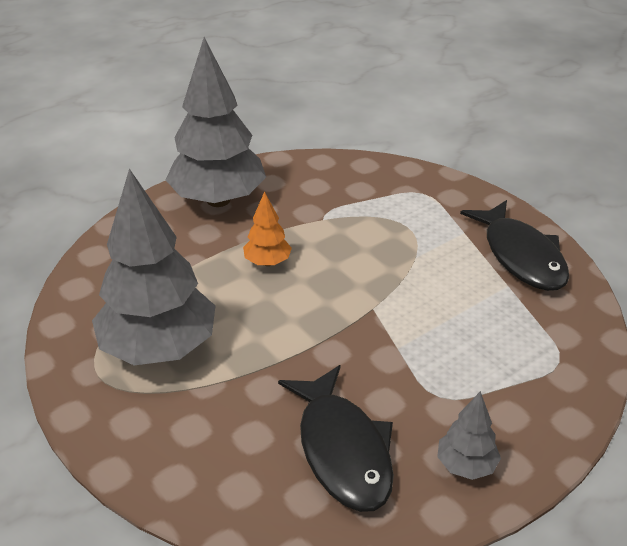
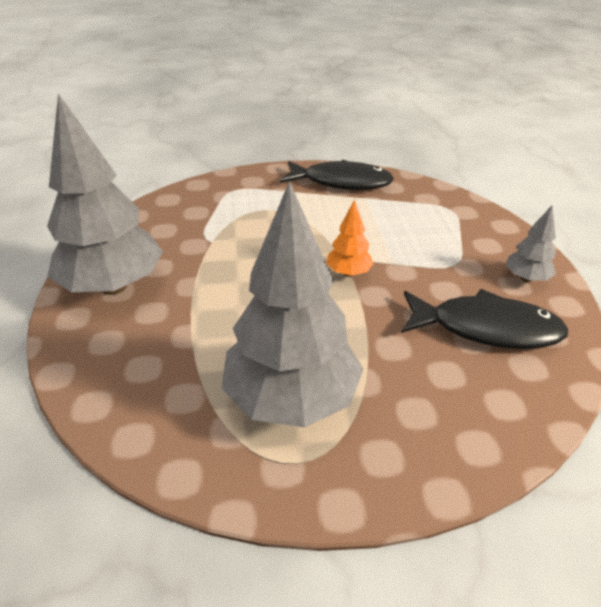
camera: 60 degrees left, 0 degrees up
orange tree [243,191,292,266] -> orange tree moved to [326,199,374,277]

